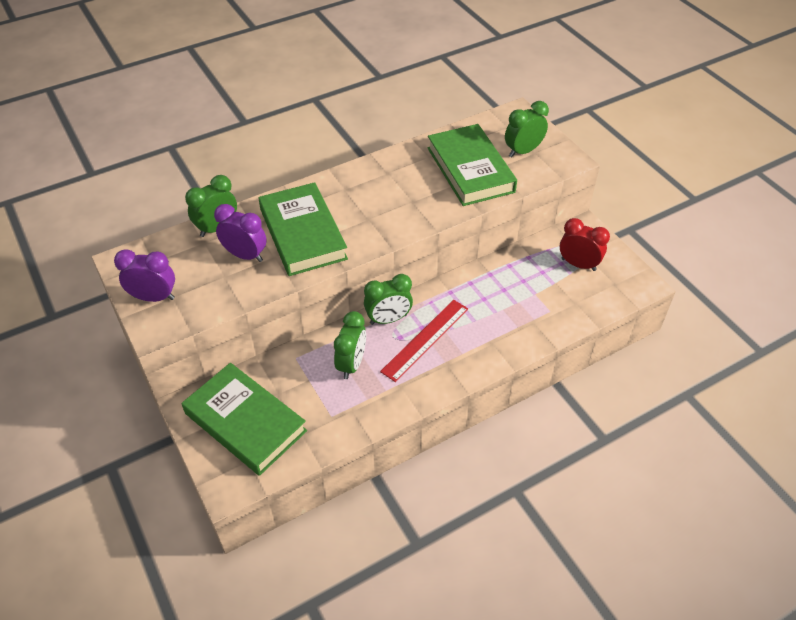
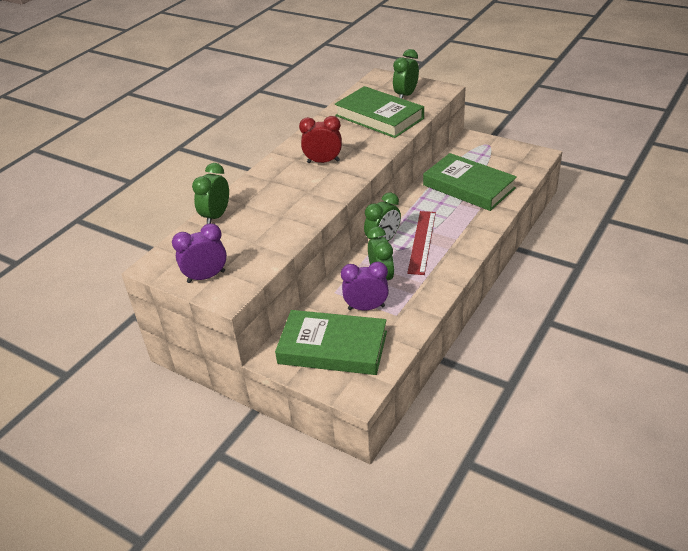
camera: 25 degrees left, 10 degrees down
purple clock [214,204,267,262] -> purple clock moved to [341,262,389,310]
green book [259,182,348,276] -> green book moved to [423,153,517,211]
red clock [560,218,610,271] -> red clock moved to [299,116,342,163]

